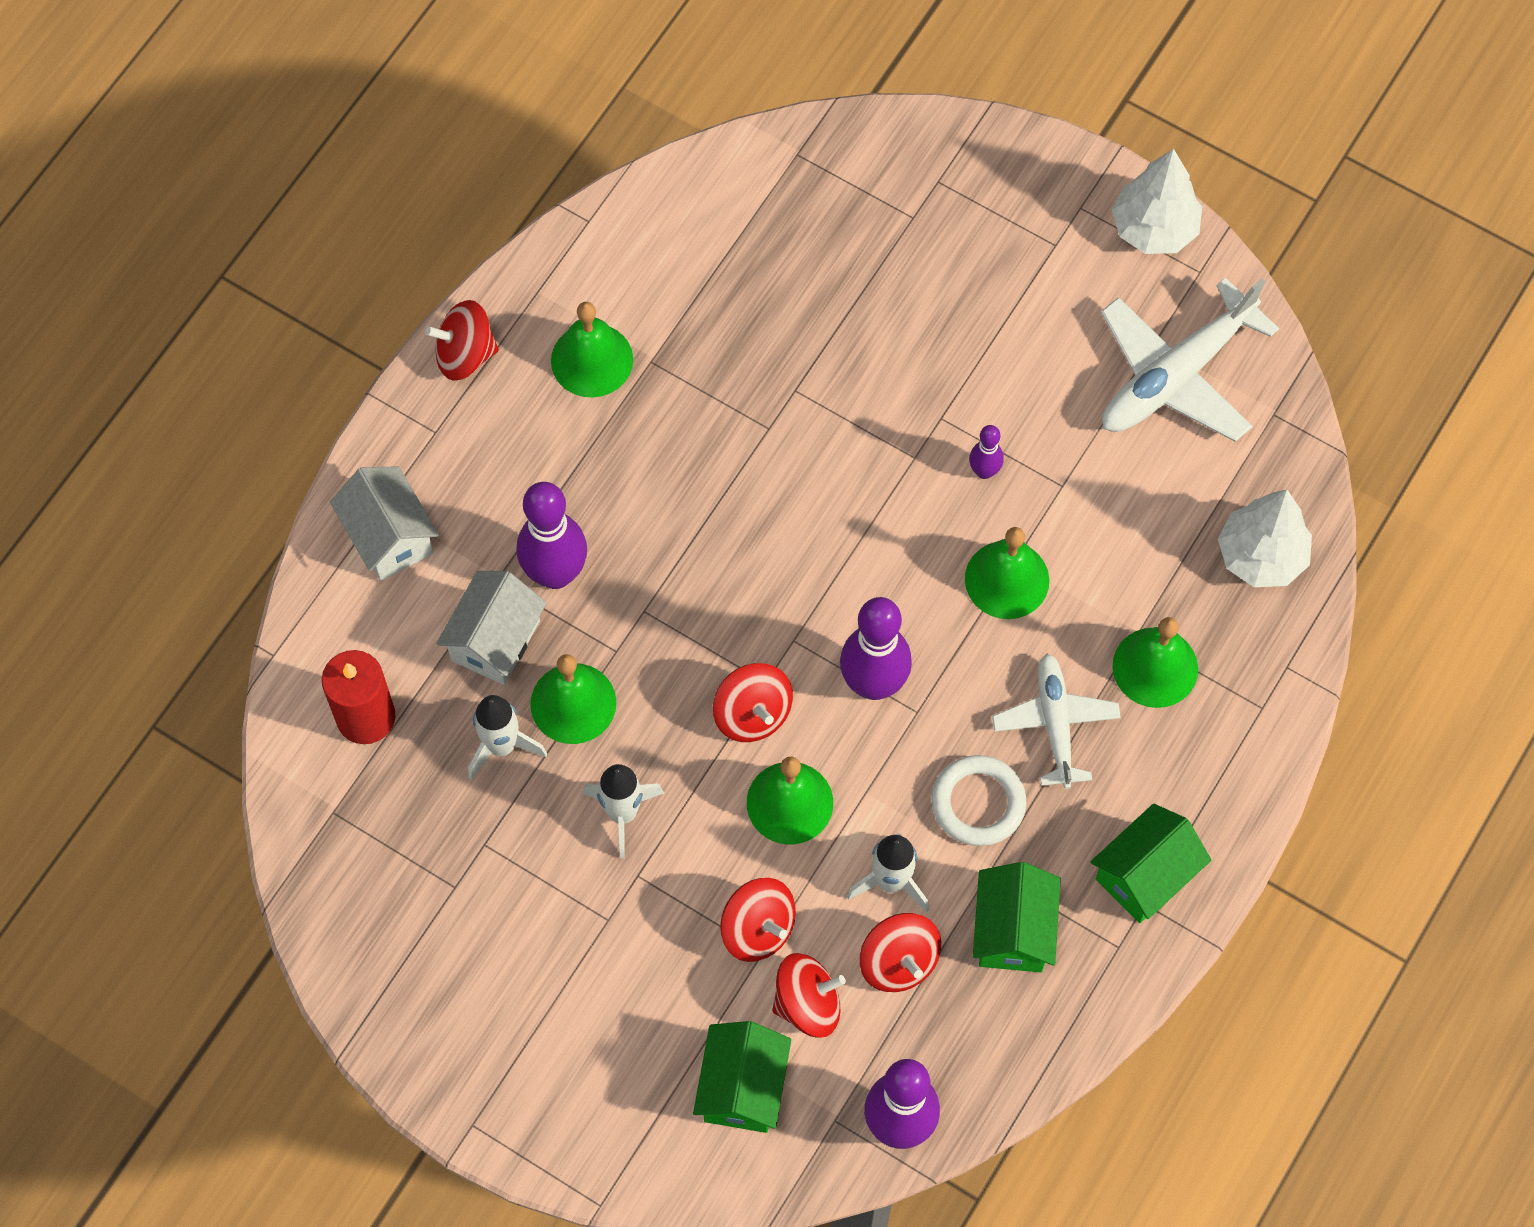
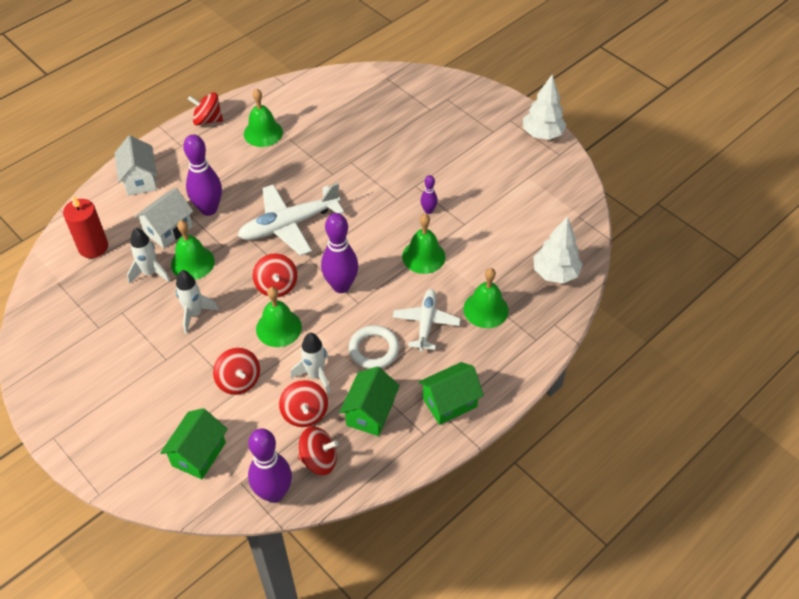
camera: 15 degrees right, 15 degrees down
red spinning top [772,953,846,1038] -> red spinning top moved to [298,426,338,475]
white plane [1101,278,1279,442] -> white plane moved to [238,183,344,256]

